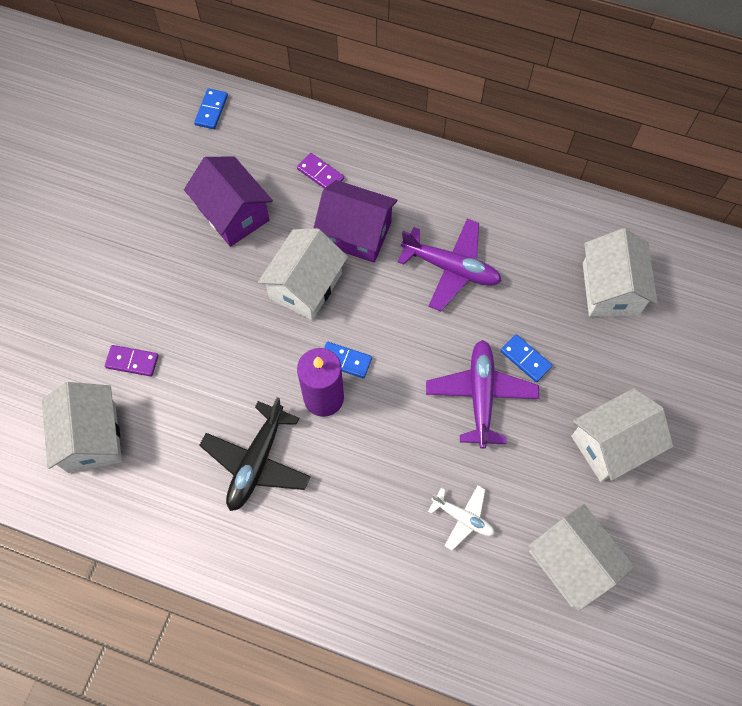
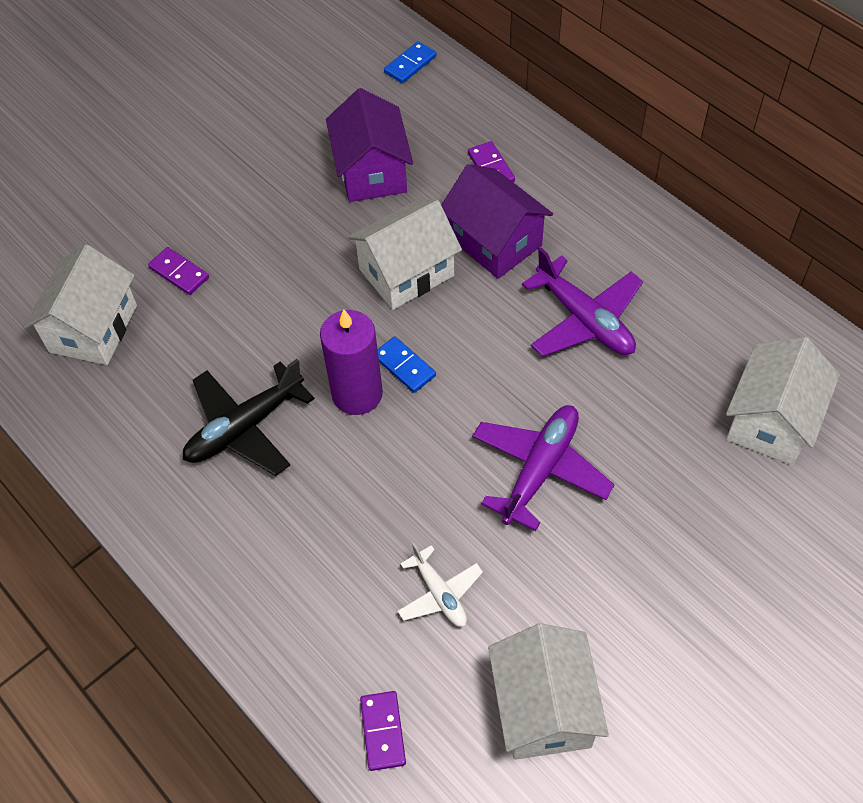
camera: 30 degrees right, 10 degrees down
blue domino [500,334,552,382] -> none
white house [571,388,673,482] -> none
none -> purple domino [360,691,406,771]

